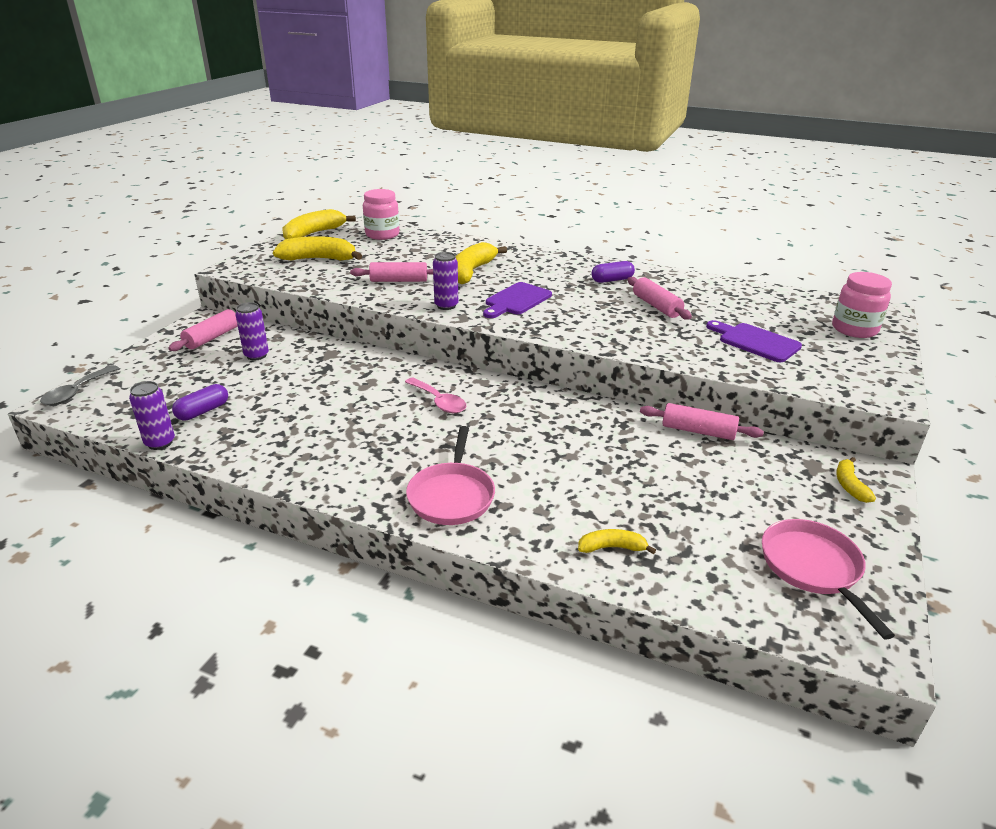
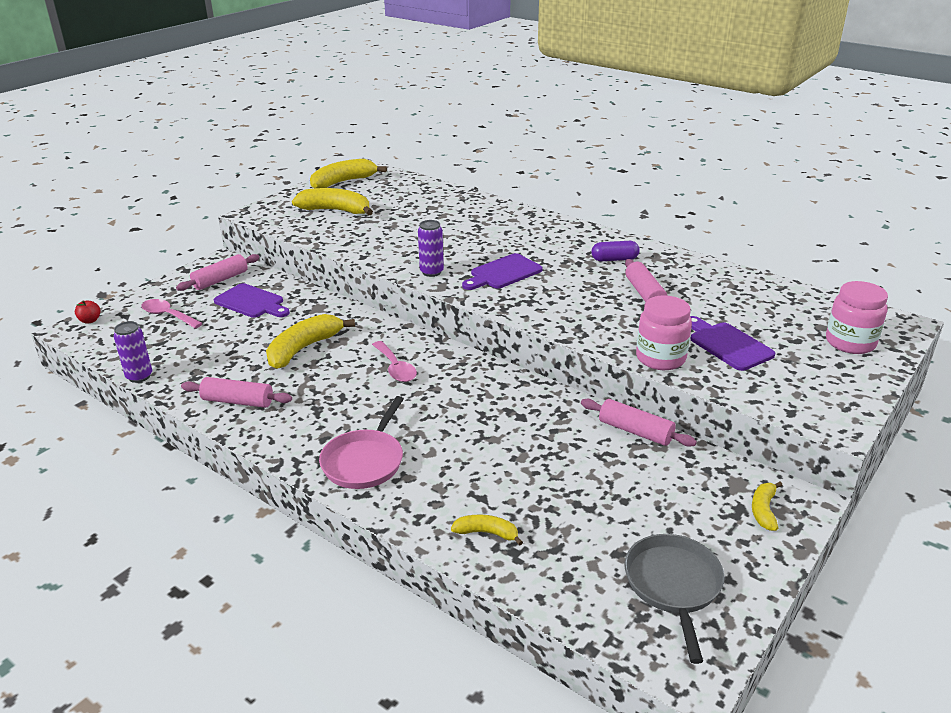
camera: 15 degrees right, 0 degrees up
grey spoon [40,365,119,405] -> red apple [75,300,101,324]
purple capsule [172,384,228,421] -> none
purple can [235,302,269,361] -> purple cutting board [214,283,290,318]
pink rolling pin [350,262,433,282] -> pink rolling pin moved to [181,377,292,408]
pink jar [363,189,400,240] -> pink jar moved to [636,295,692,370]
yellow banana [455,242,507,284] -> yellow banana moved to [266,314,355,369]
pink pan [762,519,895,640] -> grey pan [624,534,725,664]
none -> pink spoon [141,299,203,329]

